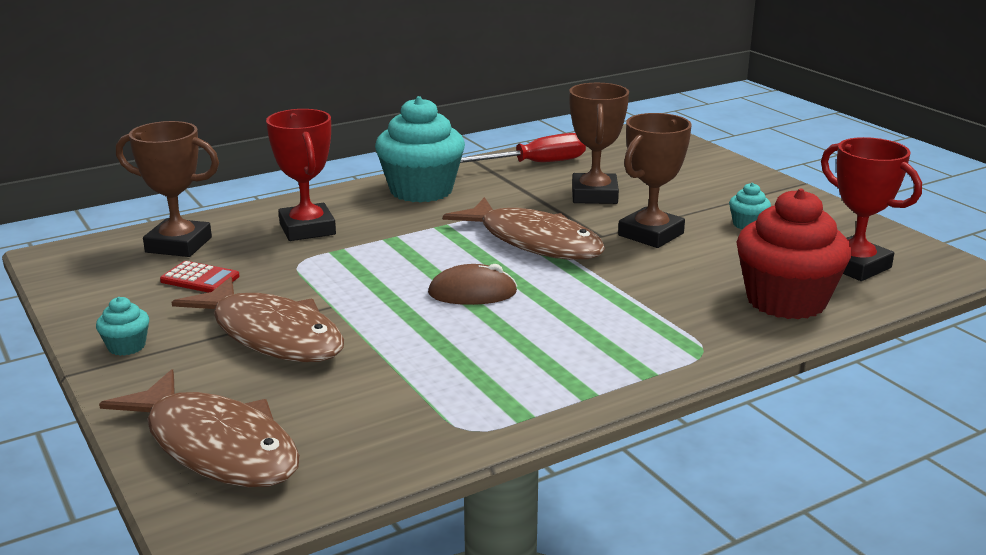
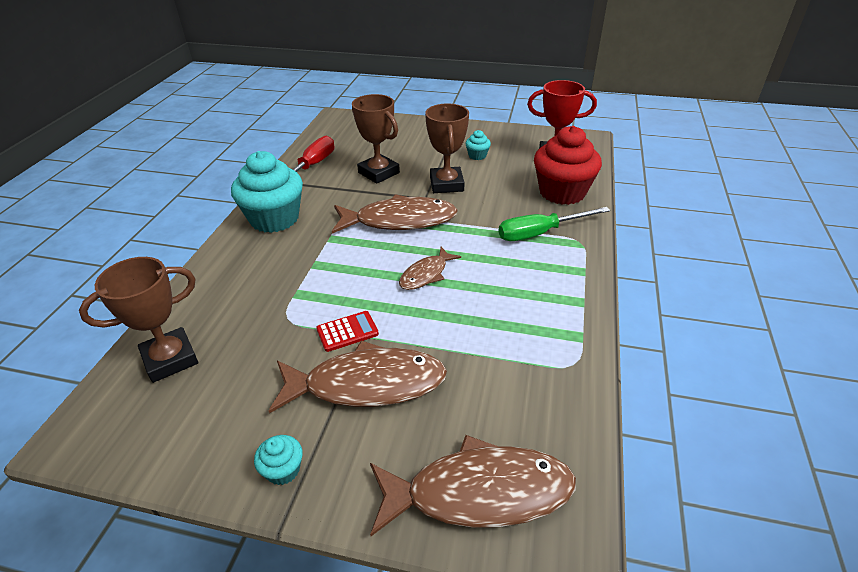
camera: 45 degrees left, 15 degrees up
red calculator [160,261,240,293] -> red calculator moved to [316,311,379,352]
red trophy [266,109,336,241] -> none
brown mouse [428,264,517,305] -> brown fish [399,247,461,290]
none -> green screwdriver [499,207,610,241]

